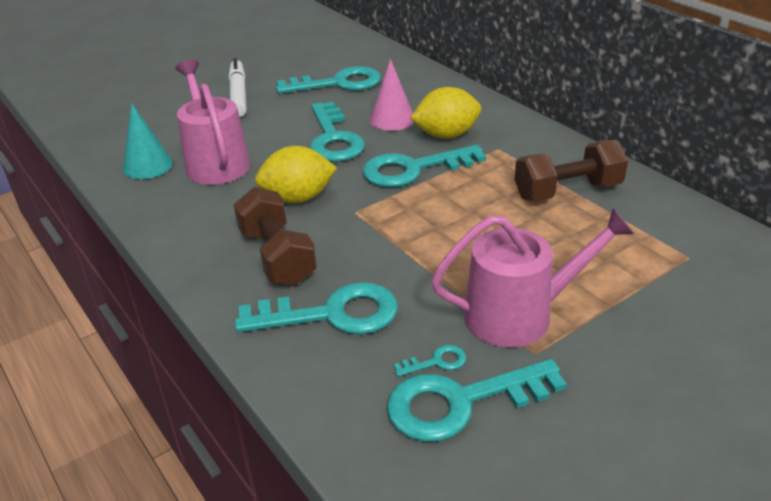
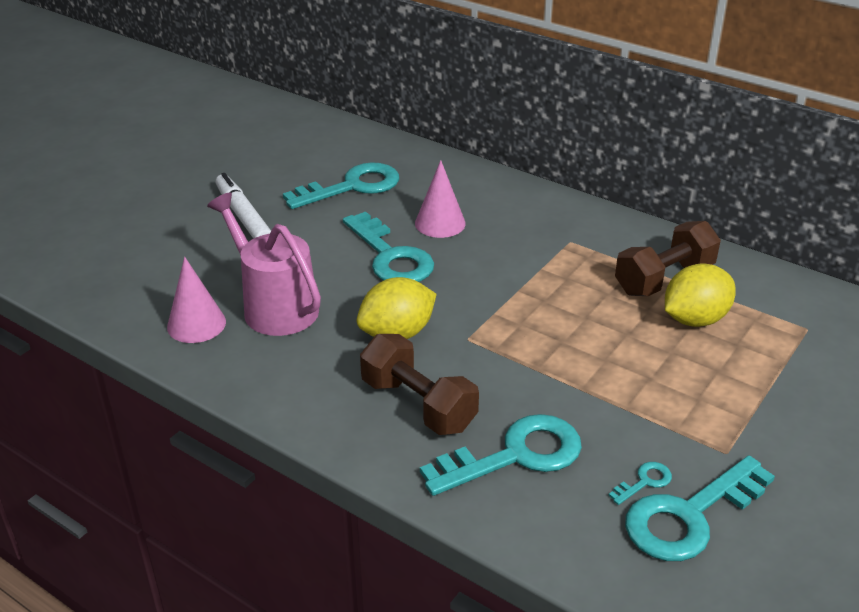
camera: 20 degrees left, 0 degrees up
turquoise cone [123,103,173,179] -> pink cone [167,257,226,343]
turquoise key [362,145,486,187] -> none
yellow lemon [410,87,481,139] -> yellow lemon moved to [665,263,736,327]
pink watering can [431,208,634,347] -> none

